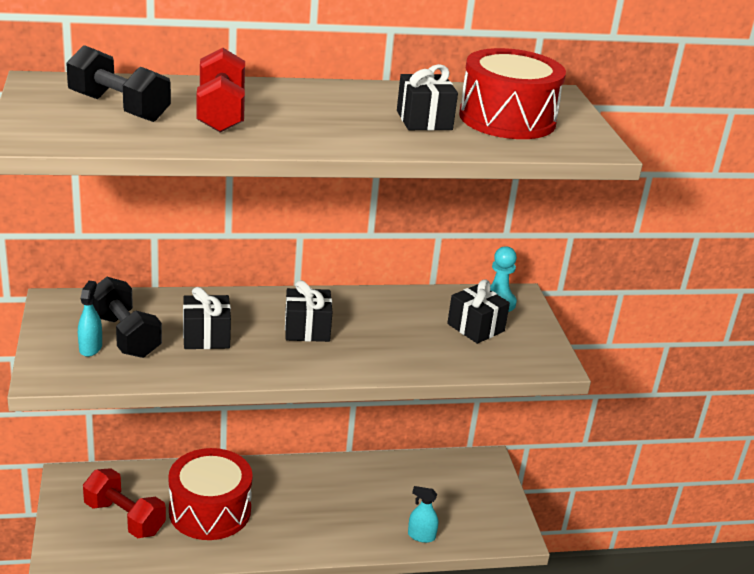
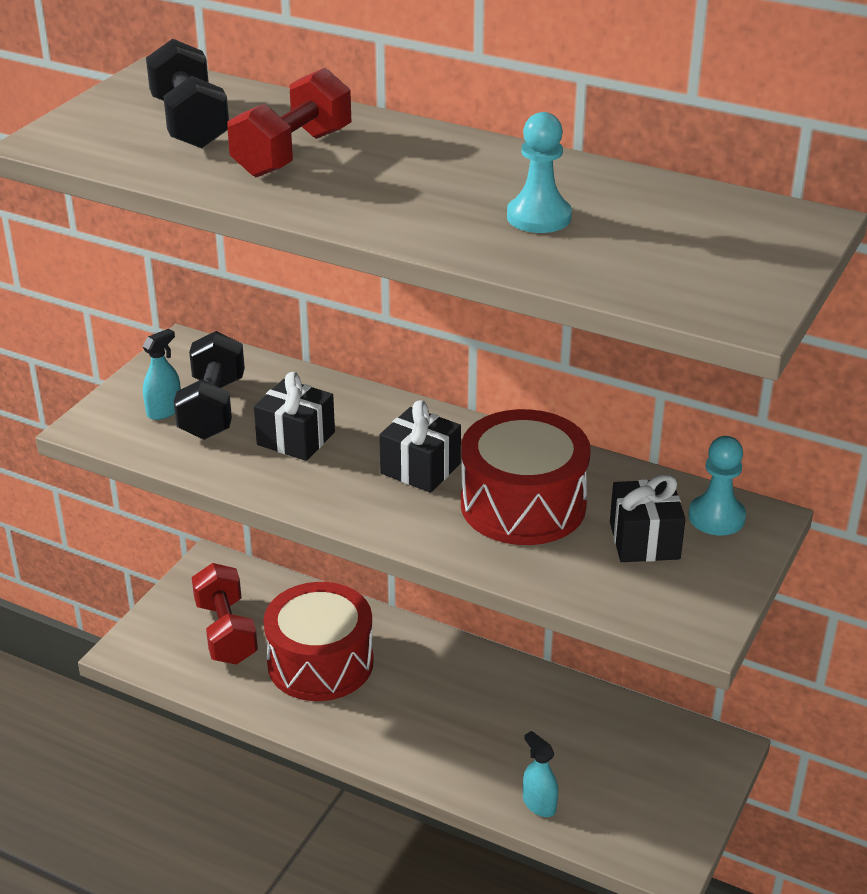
camera: 40 degrees right, 5 degrees up
black gift [397,64,458,131] -> turquoise pawn [507,112,572,233]
red drum [459,48,566,139] -> red drum moved to [461,409,591,545]

